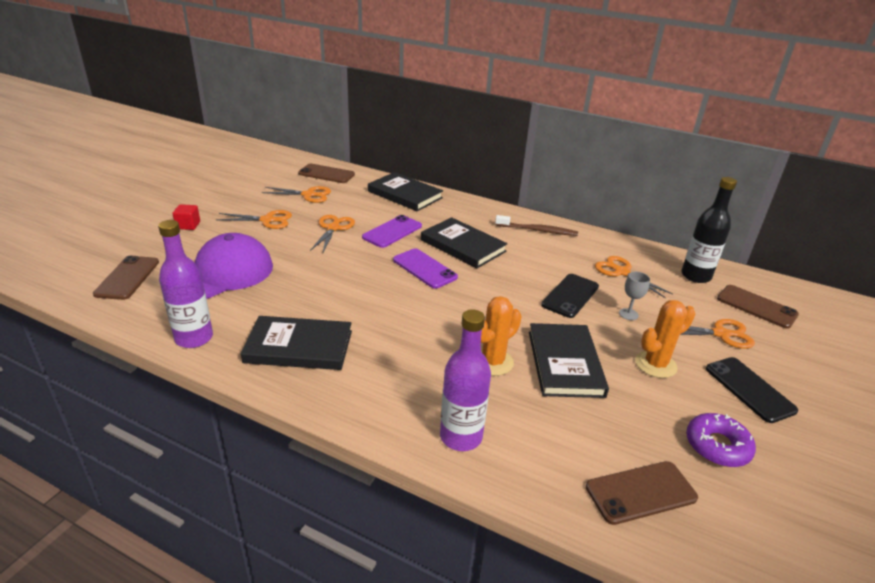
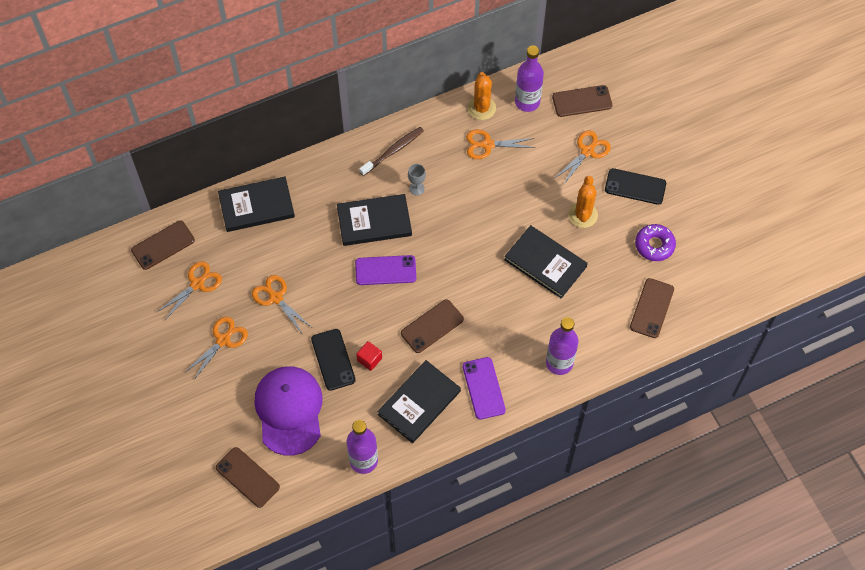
camera: 50 degrees left, 30 degrees up
red cube [172,204,200,230] -> red cube moved to [356,341,382,371]
purple phone [362,215,422,248] -> purple phone moved to [463,357,506,420]
orange cactus [481,296,522,376] -> orange cactus moved to [468,72,496,120]
black phone [541,274,599,318] -> black phone moved to [311,329,356,391]
grey goblet [619,271,650,320] -> grey goblet moved to [408,164,426,196]
black bottle [681,177,737,283] -> purple bottle [515,46,544,112]
none -> brown phone [401,299,464,353]

